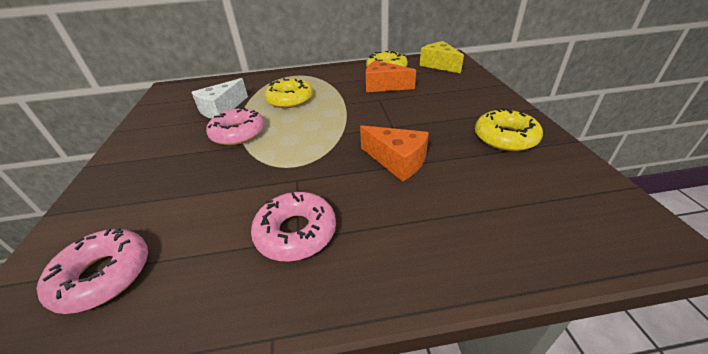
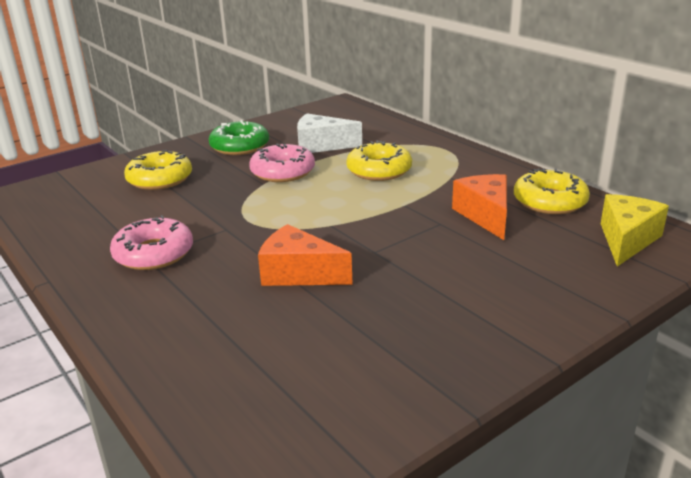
camera: 60 degrees right, 10 degrees down
pink donut [37,227,148,314] -> none
orange cheese [360,125,429,181] -> orange cheese turned 105 degrees clockwise [258,224,353,286]
yellow donut [475,108,543,151] -> yellow donut moved to [124,150,192,190]
none -> green donut [209,120,269,155]

